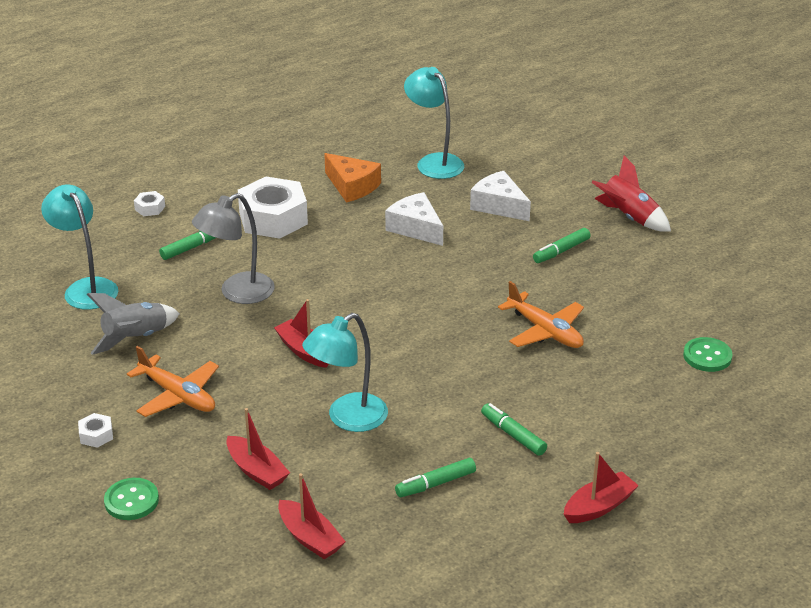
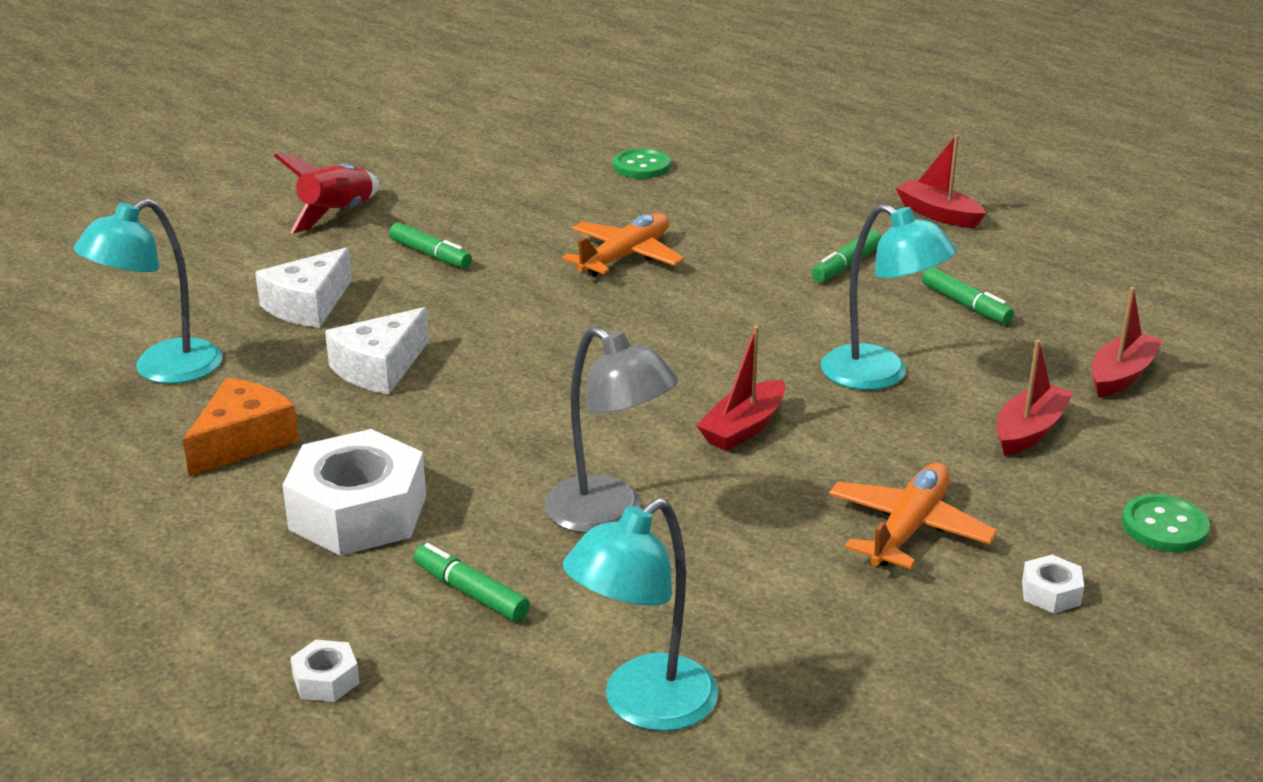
camera: 100 degrees left, 5 degrees down
grey rocket [87,293,180,355] -> none

